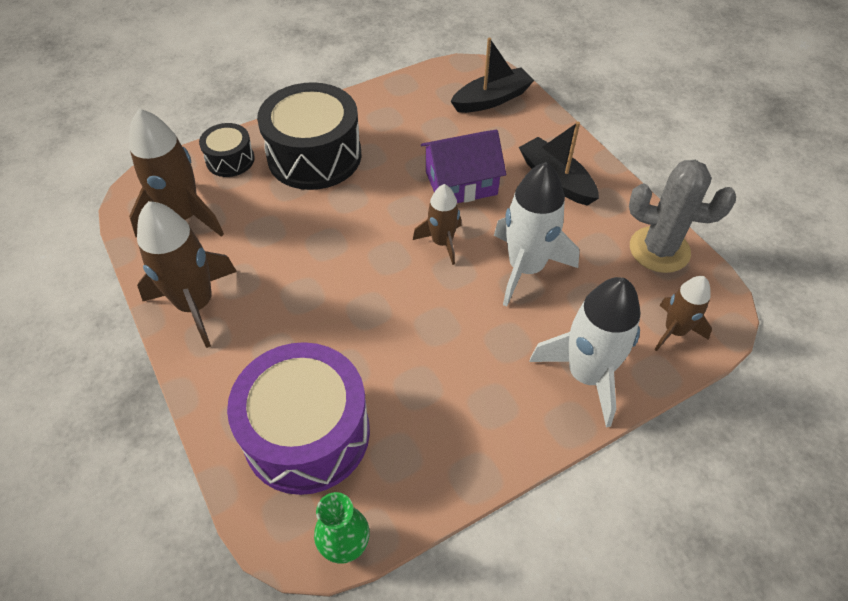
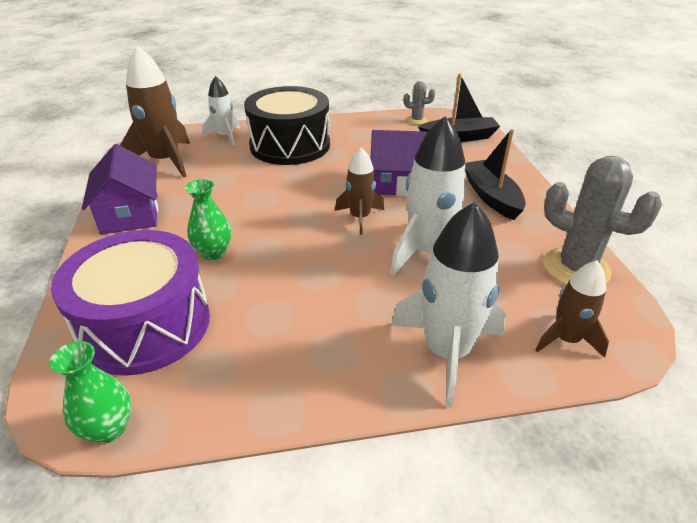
camera: 20 degrees right, 15 degrees down
brown rocket [137,201,237,348] -> purple house [82,144,158,235]
black drum [199,123,255,177] -> white rocket [202,76,240,146]
none -> green vase [185,179,231,260]
none -> grey cactus [404,81,435,125]

